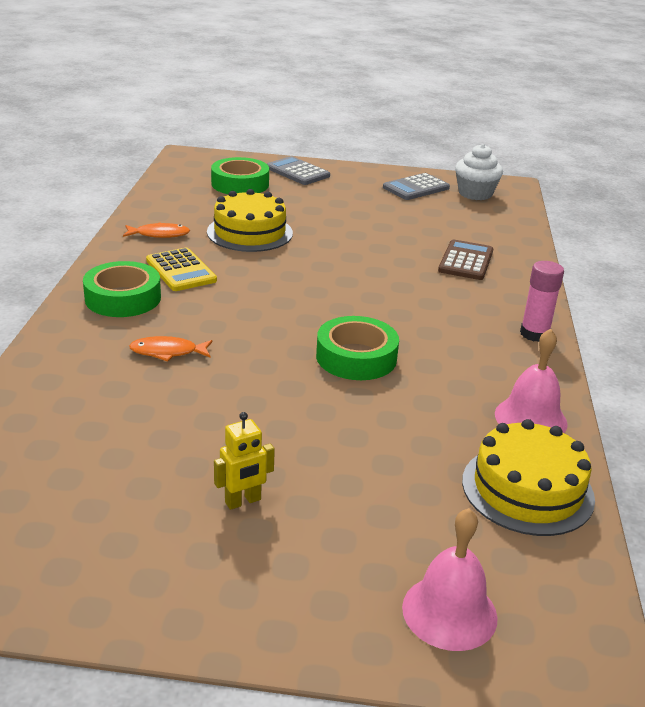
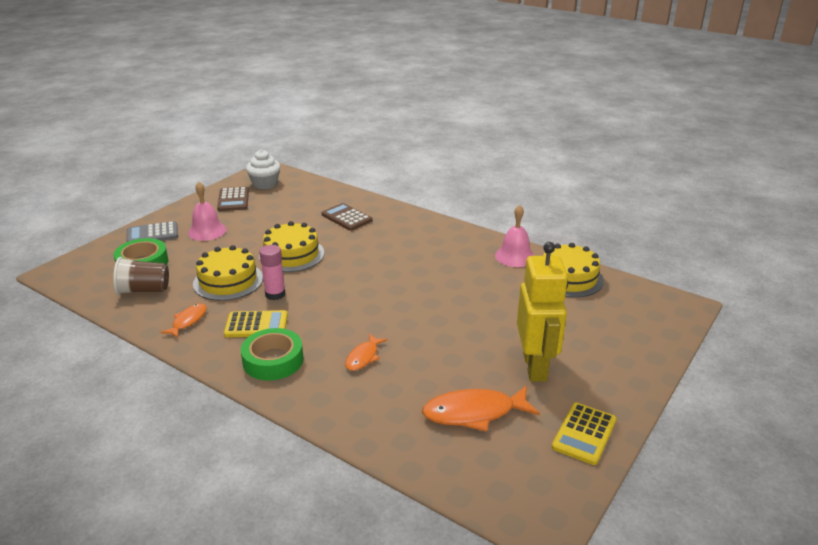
camera: 60 degrees left, 0 degrees up
yellow robot [214,412,275,510] -> yellow robot [517,242,568,382], size x2.21
green tape [316,316,399,380] -> none
grey calculator [383,173,450,200] -> brown calculator [217,187,249,211]
pink bell [402,508,498,651] -> pink bell moved to [188,182,226,241]
pink glue stick [520,261,564,342] -> pink glue stick moved to [259,245,286,300]
none -> brown cup [113,257,169,295]
none -> yellow cake [259,221,324,272]
none -> orange fish [422,386,540,432]
none -> yellow calculator [552,403,616,465]

